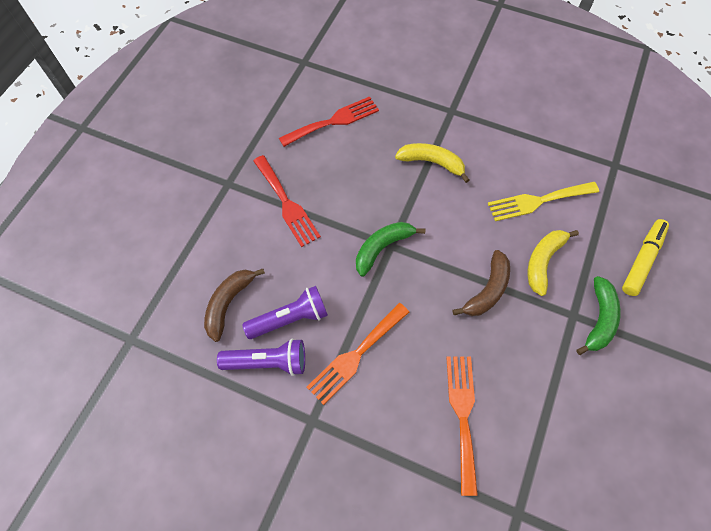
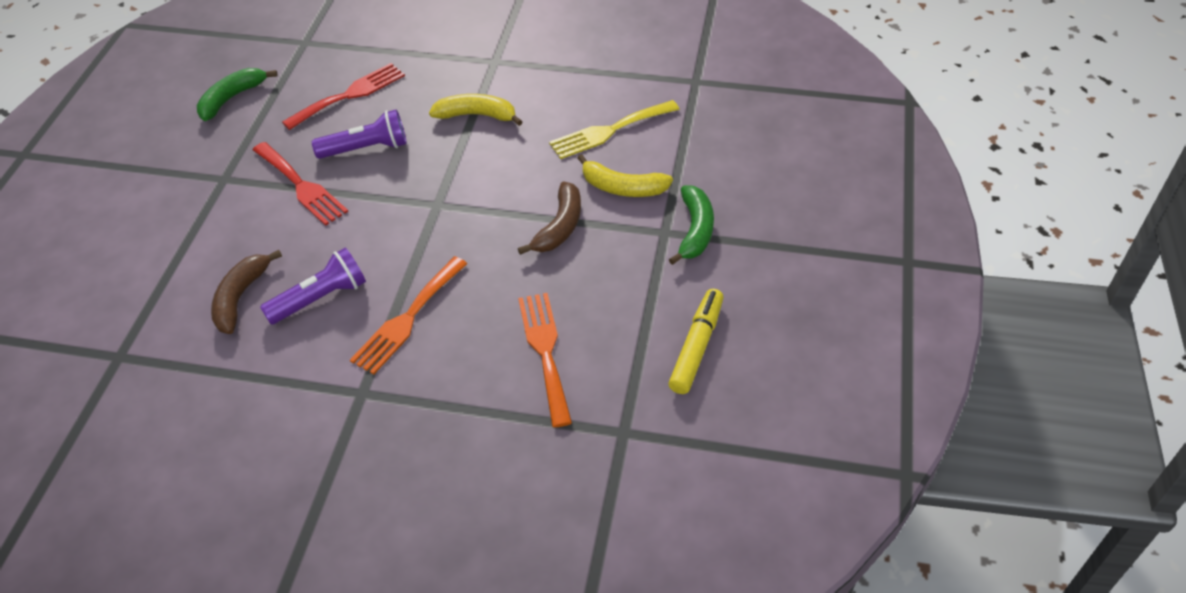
camera: 10 degrees left, 15 degrees down
purple flashlight [217,339,305,376] -> purple flashlight moved to [312,109,407,159]
green banana [356,222,425,276] -> green banana moved to [197,68,278,121]
yellow banana [528,230,579,296] -> yellow banana turned 90 degrees counterclockwise [577,154,673,197]
yellow marker [622,219,669,296] -> yellow marker moved to [668,289,723,394]

